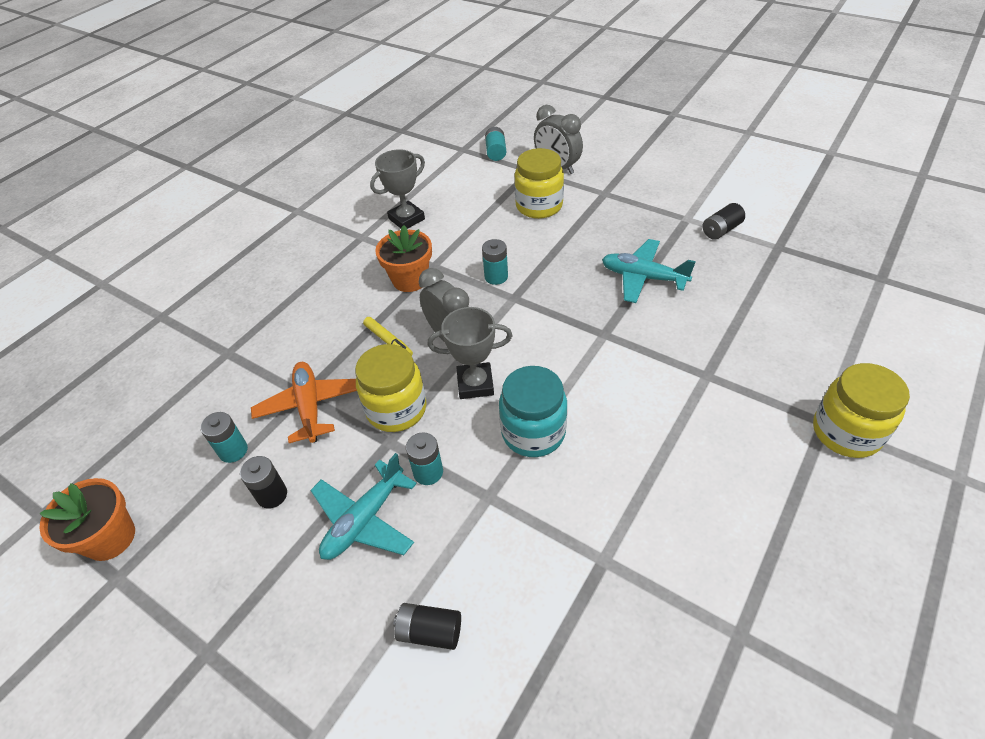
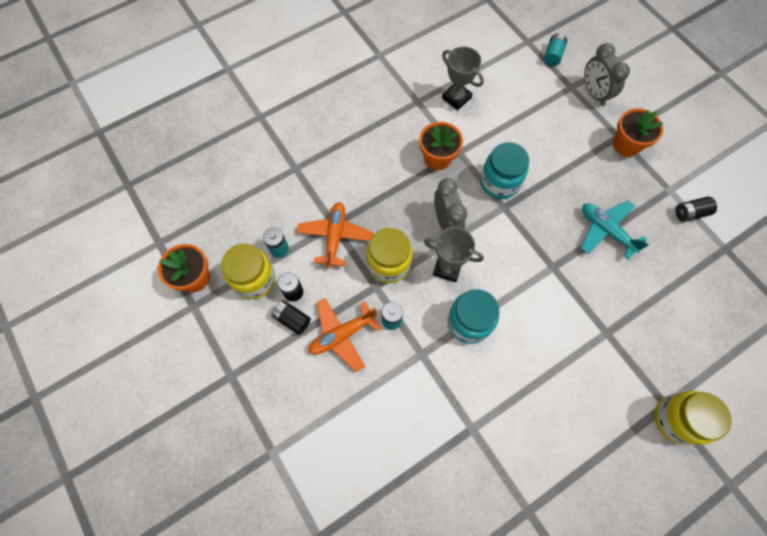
camera: 20 degrees right, 20 degrees up
turquoise plane [310,453,417,560] -> orange plane [308,298,381,372]
yellow marker [363,317,413,356] -> none
grey trophy [370,149,425,229] -> grey trophy turned 60 degrees clockwise [442,46,484,110]
black battery [393,603,461,650] -> black battery moved to [271,300,311,335]
turquoise battery [482,239,508,285] -> turquoise jar [480,142,529,199]
yellow jar [514,148,564,219] -> yellow jar moved to [221,244,275,299]
none -> orange flower pot [613,108,663,157]

